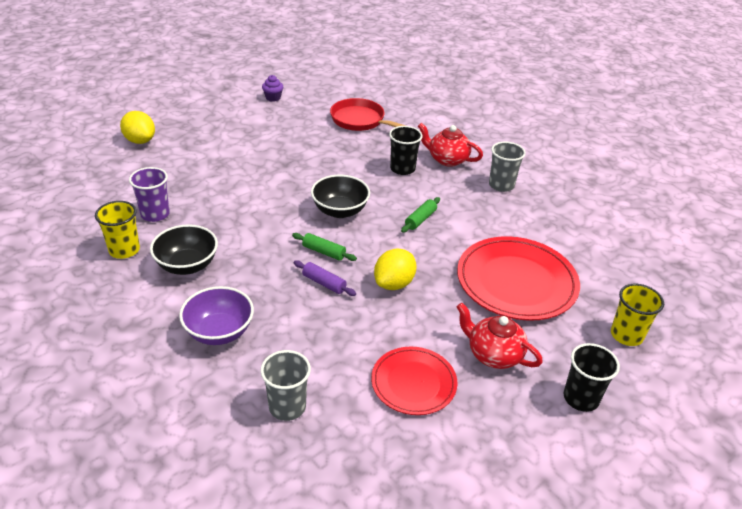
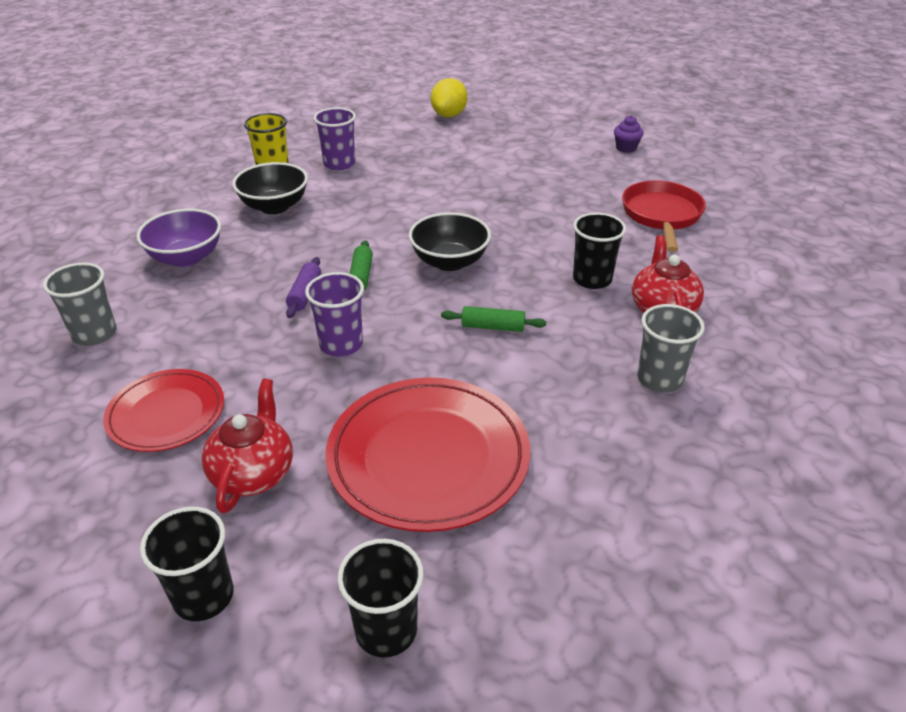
camera: 65 degrees right, 0 degrees up
yellow lemon [374,249,417,290] -> purple cup [305,272,364,357]
yellow cup [611,284,664,346] -> black cup [337,539,424,658]

